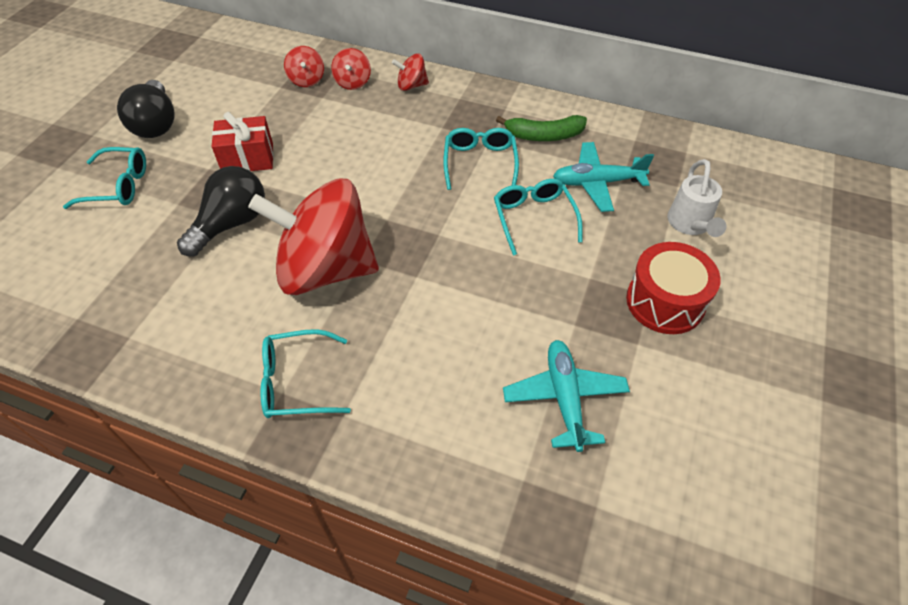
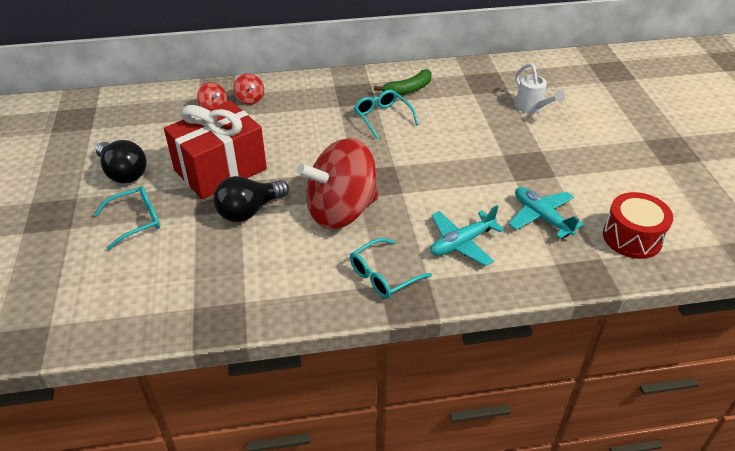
camera: 30 degrees left, 10 degrees down
black light bulb [177,166,265,256] -> black light bulb turned 135 degrees counterclockwise [214,176,289,222]
red gift [212,112,274,171] -> red gift [164,101,267,199], size x1.87
red spinning top [392,53,429,91] -> none
turquoise glasses [494,179,583,256] -> none
turquoise plane [553,142,654,212] -> turquoise plane moved to [431,205,504,266]
red drum [626,242,721,334] -> red drum moved to [603,192,673,259]

